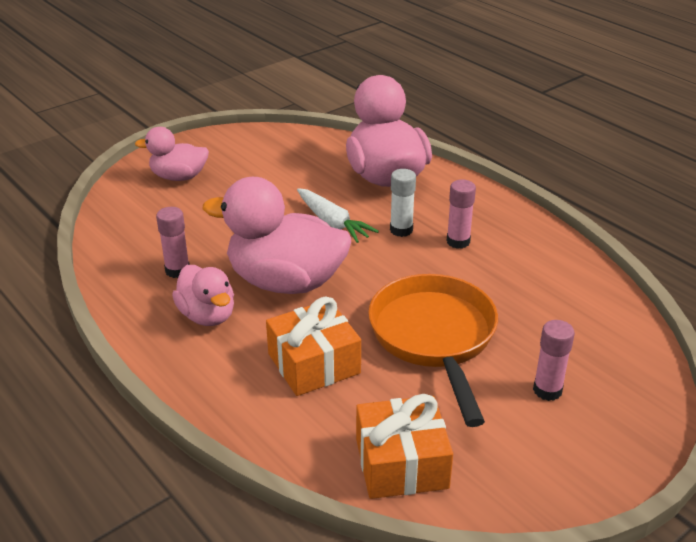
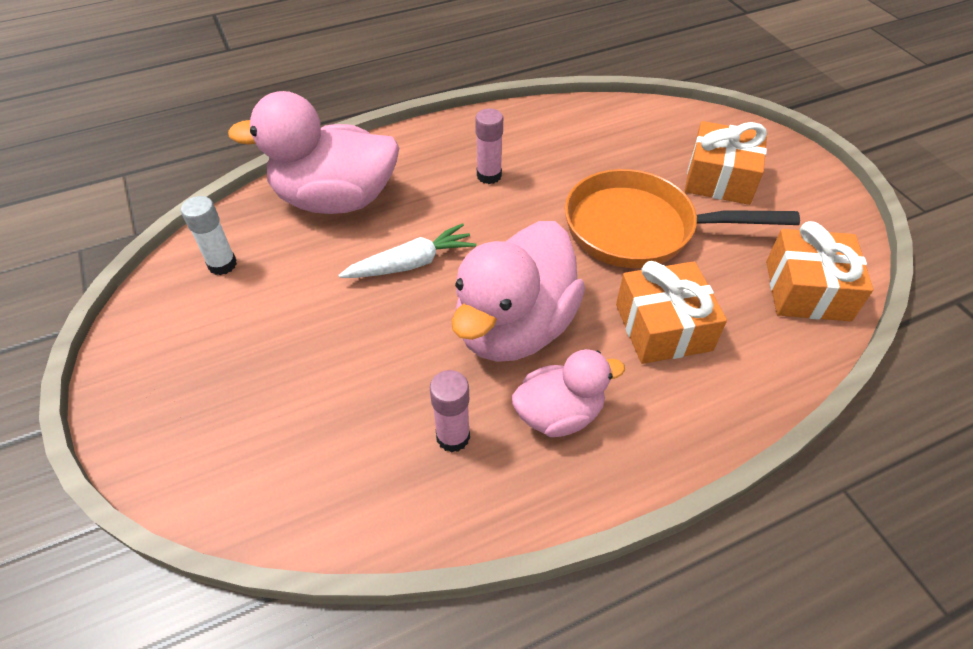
camera: 75 degrees left, 15 degrees up
pink duck [135,127,209,181] -> none
white glue stick [390,169,416,237] -> white glue stick moved to [181,196,237,275]
pink glue stick [533,320,575,401] -> orange gift [685,121,767,205]

